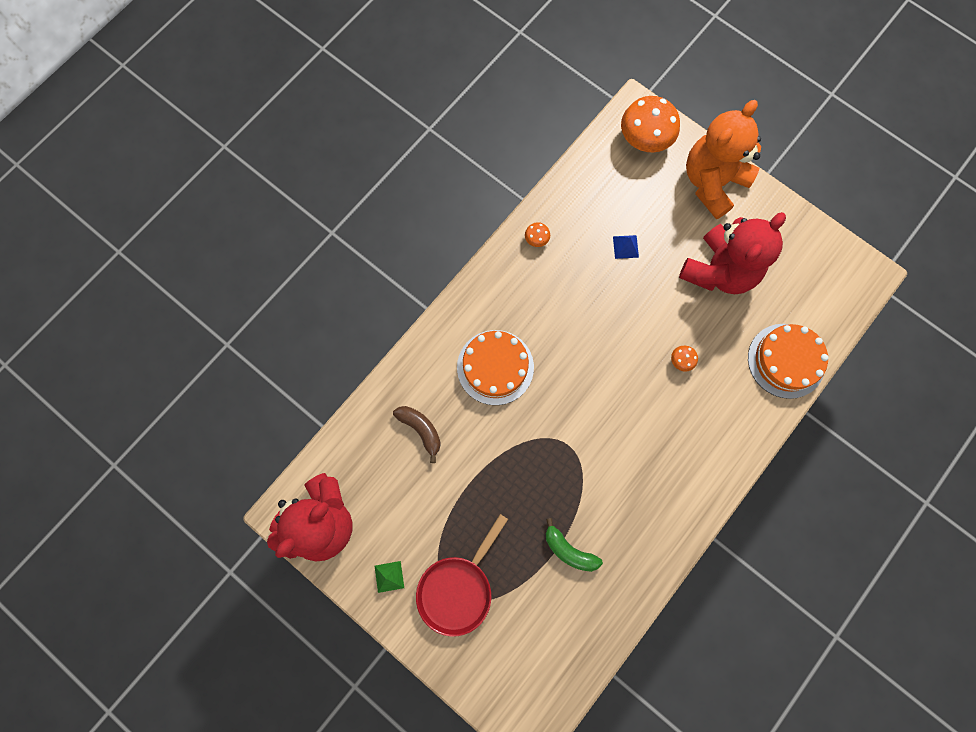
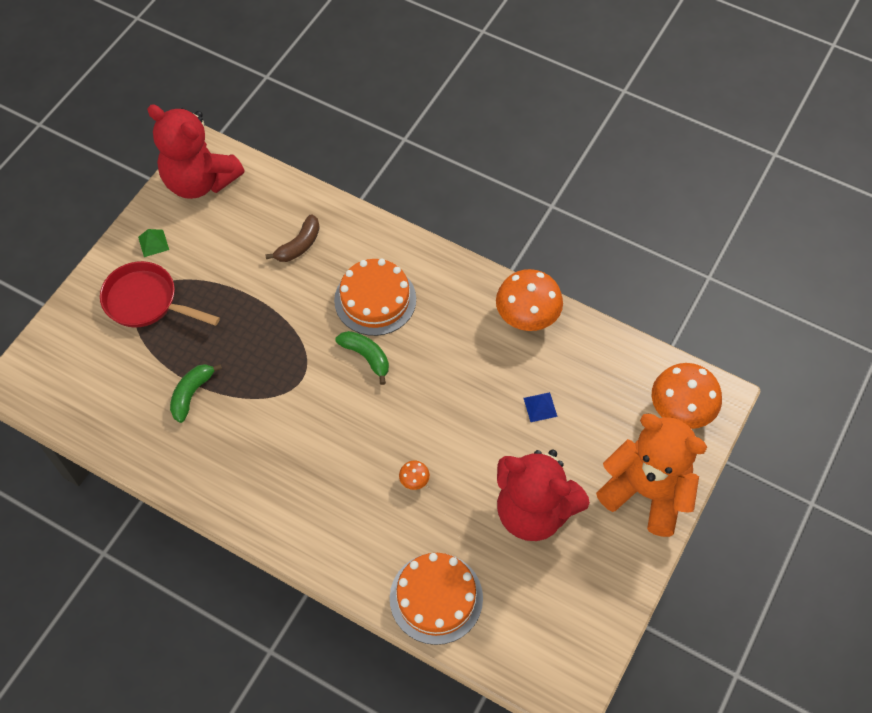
camera: 80 degrees right, 15 degrees down
orange mushroom [525,222,550,247] -> orange mushroom [496,269,563,331], size x2.33
none -> green banana [335,331,389,385]

